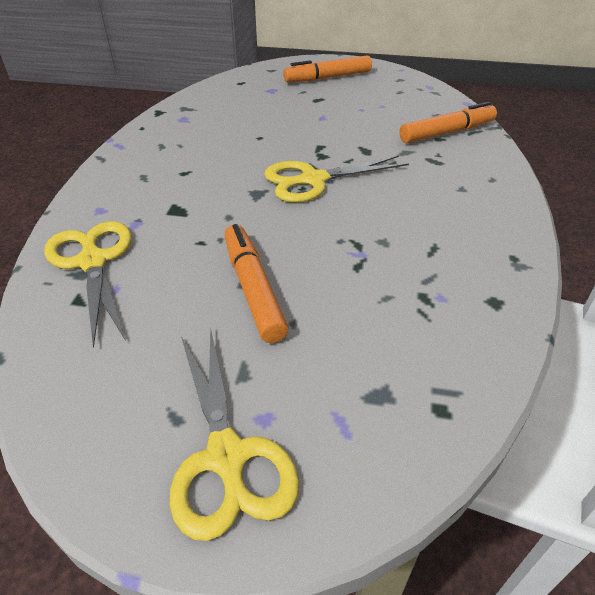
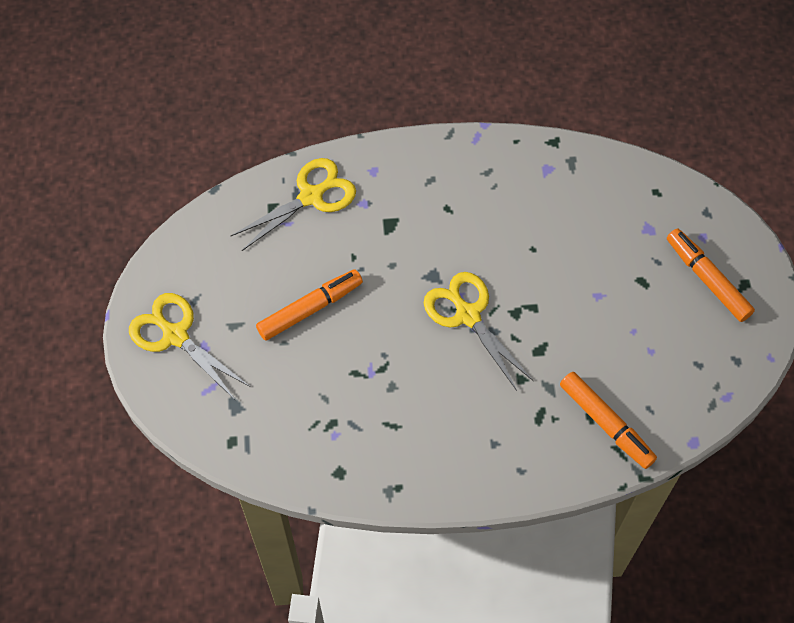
camera: 75 degrees right, 20 degrees up
yellow scissors [170,328,299,541] -> yellow scissors turned 75 degrees clockwise [129,293,250,400]

